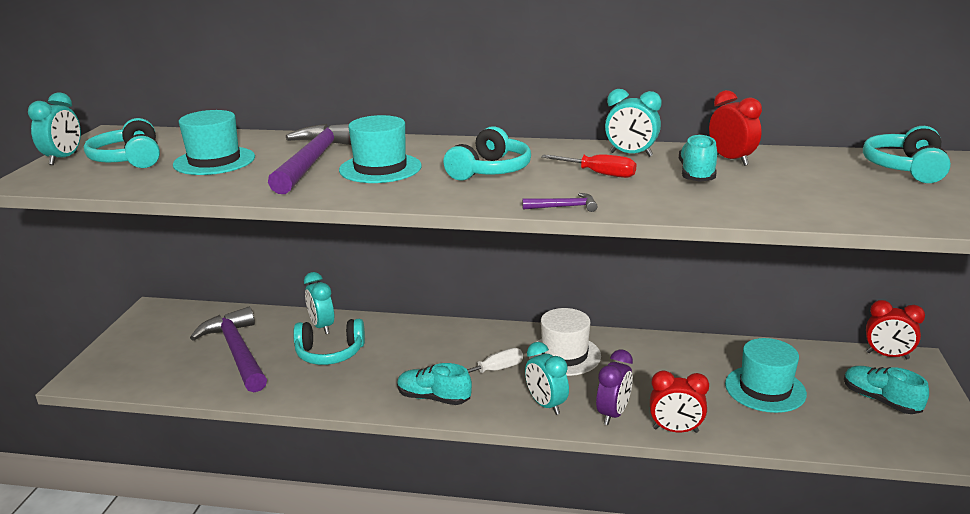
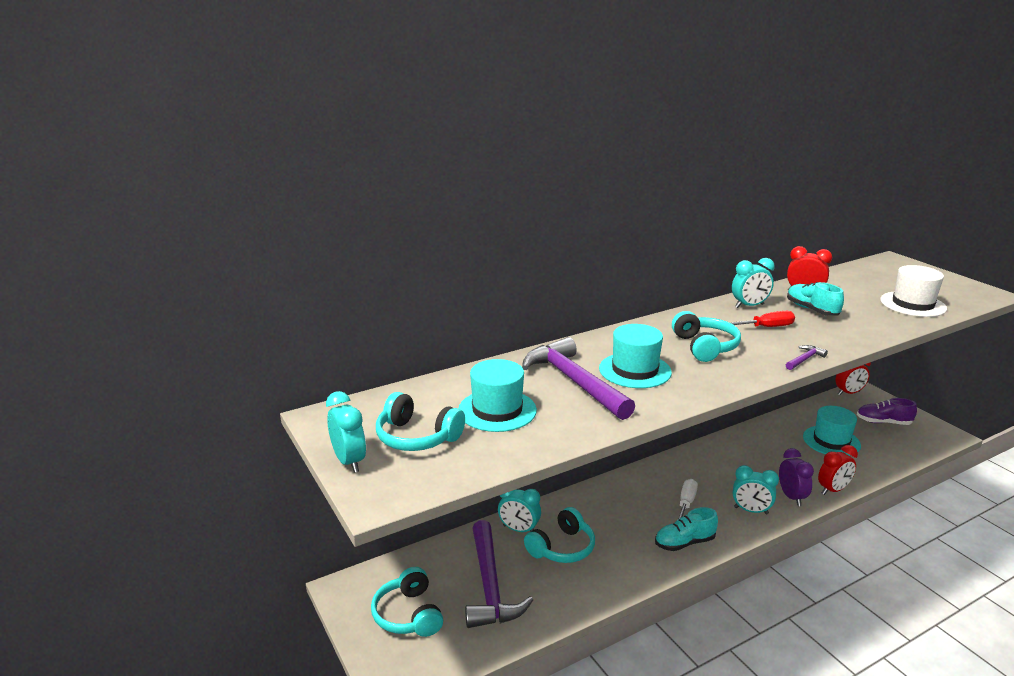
camera: 40 degrees left, 0 degrees up
purple hammer [190,307,267,392] -> purple hammer turned 120 degrees counterclockwise [465,520,533,628]
white hat [529,308,601,376] -> white hat moved to [880,265,947,317]
turquoise shoe [844,366,929,414] -> purple shoe [857,398,917,425]
turquoise headphones [863,126,951,183] -> turquoise headphones moved to [371,567,443,637]

